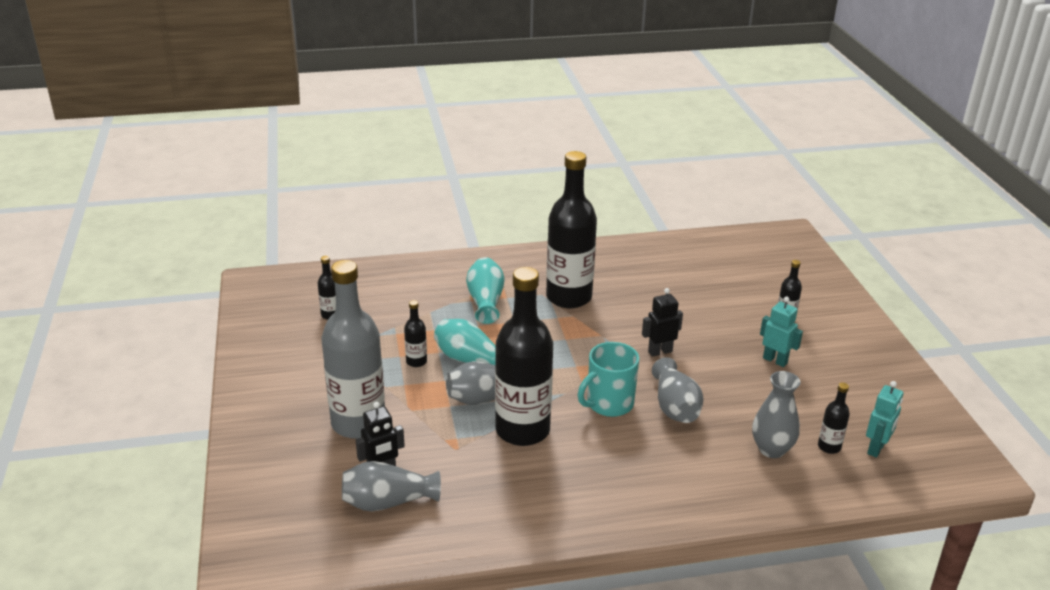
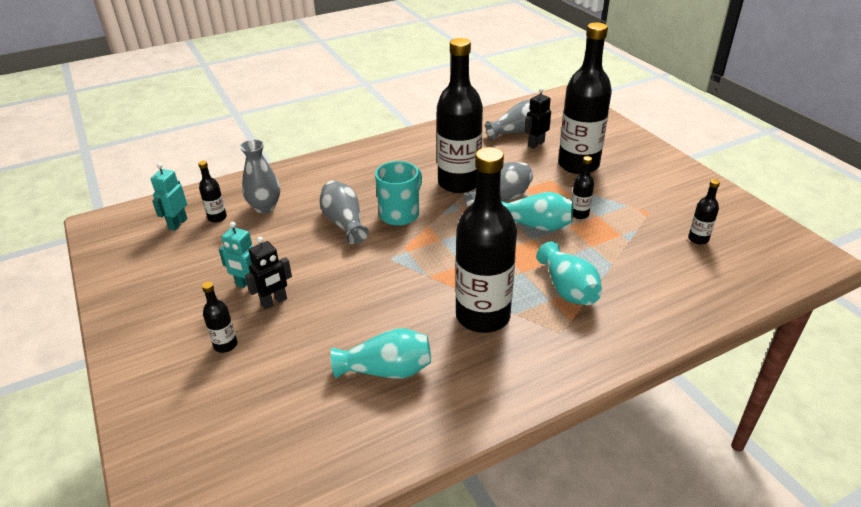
camera: 165 degrees right, 5 degrees up
grey bottle [322,260,385,439] -> black bottle [558,23,612,174]
black robot [642,288,683,357] -> black robot moved to [245,237,292,309]
none -> turquoise vase [331,328,431,378]

